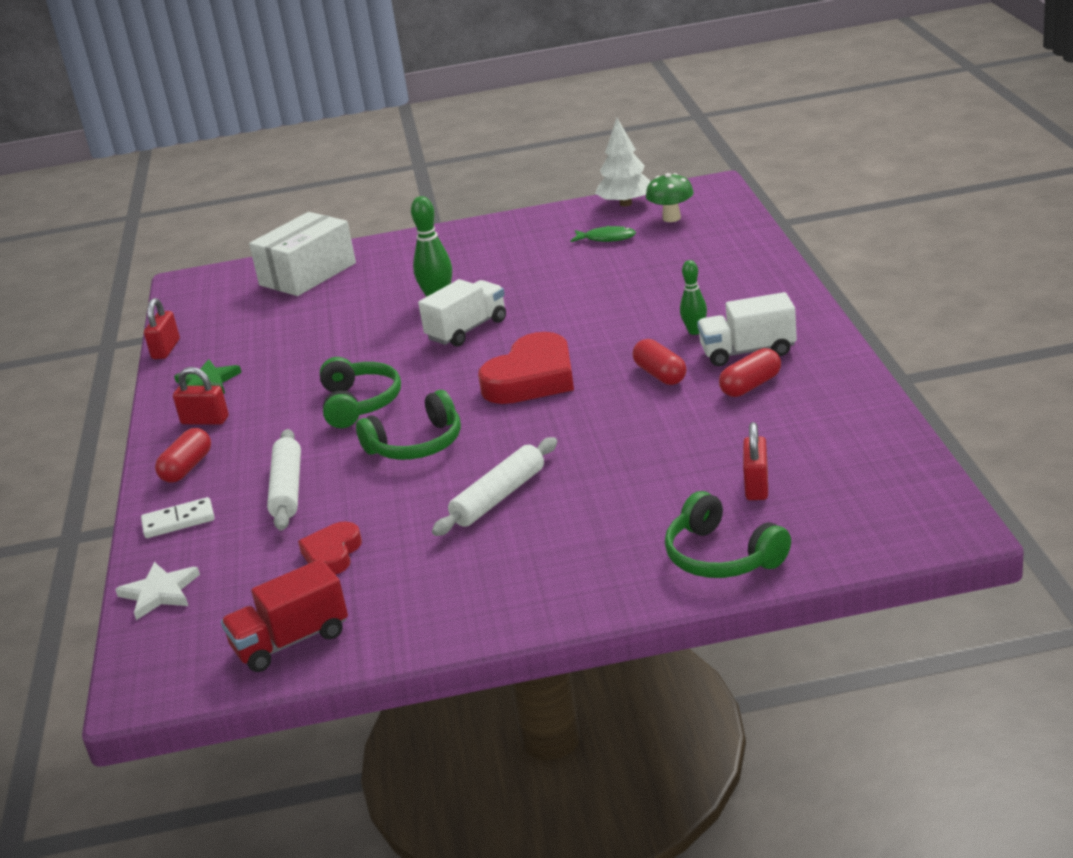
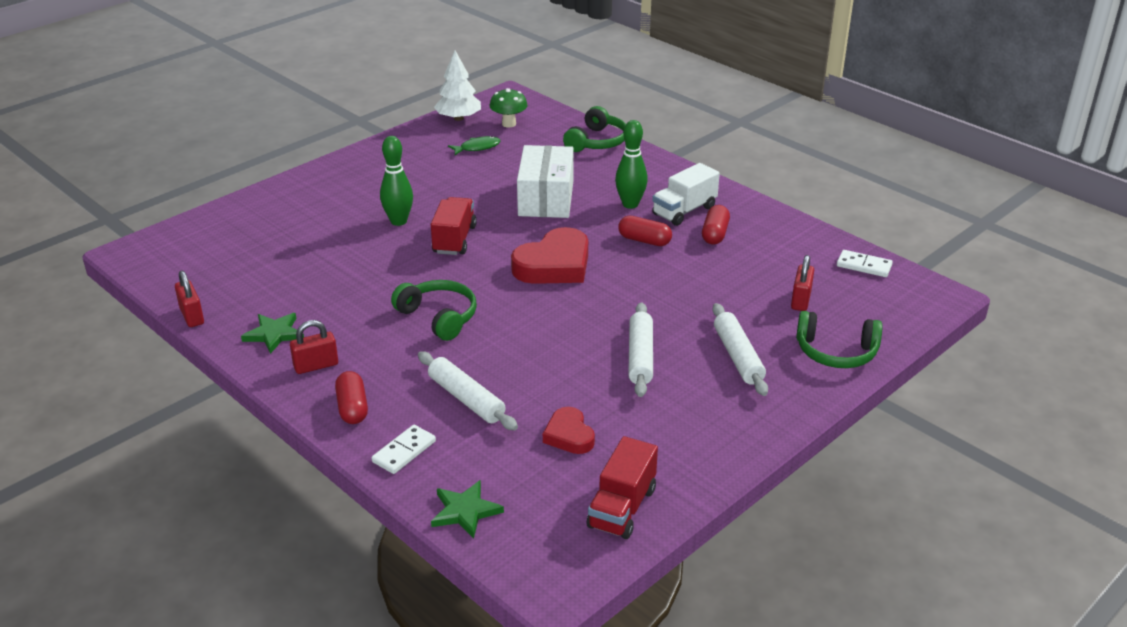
camera: 40 degrees left, 5 degrees up
white star [115,562,200,620] -> green star [431,480,504,539]
white box [249,212,356,296] -> white box moved to [517,145,574,218]
green headphones [356,390,461,460] -> green headphones moved to [563,106,626,152]
white truck [418,279,506,347] -> red truck [431,197,477,255]
red heart [478,332,574,404] -> red heart turned 45 degrees clockwise [511,227,588,284]
green bowling pin [680,260,707,335] -> green bowling pin [615,120,648,209], size x1.55
red padlock [743,422,768,500] -> red padlock turned 45 degrees clockwise [791,255,814,311]
none -> white rolling pin [712,303,768,396]
none -> white domino [837,250,893,277]

